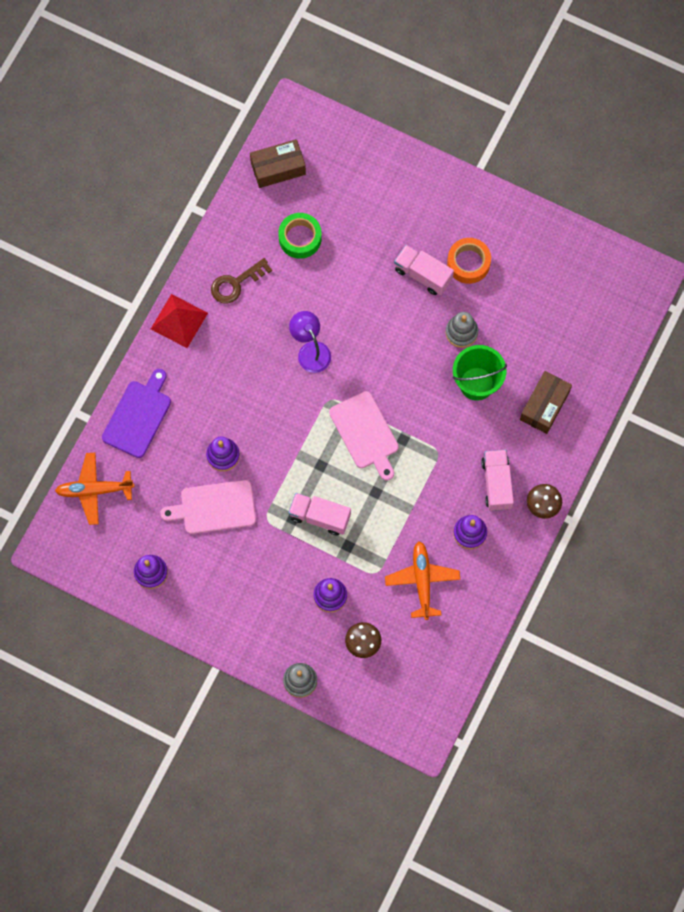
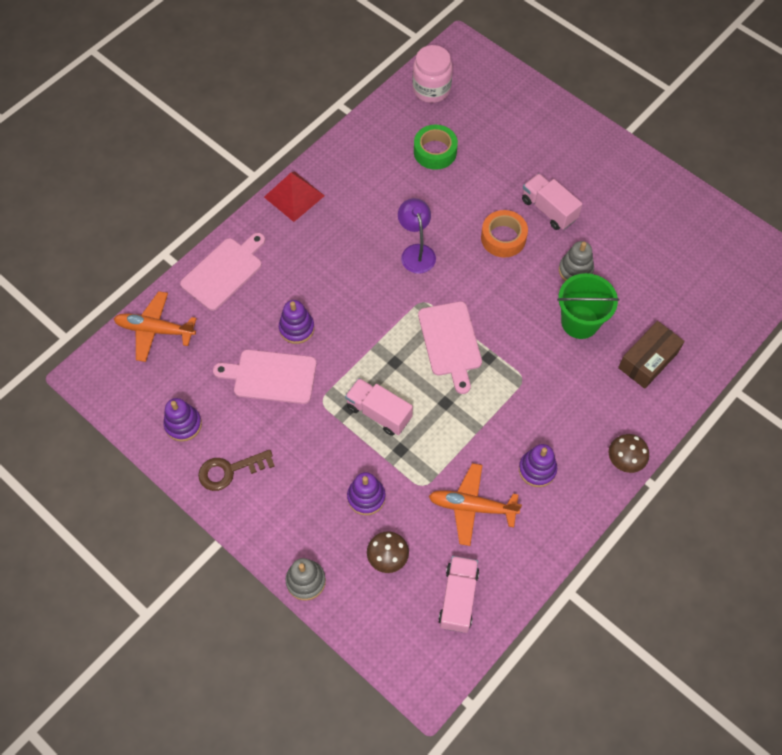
camera: 15 degrees right, 10 degrees down
purple cutting board [102,369,171,458] -> pink cutting board [180,233,265,311]
brown key [211,258,272,304] -> brown key moved to [198,450,275,491]
brown box [250,139,306,188] -> pink jar [412,45,452,103]
orange plane [385,541,460,620] -> orange plane turned 90 degrees counterclockwise [429,463,522,546]
orange tape [447,238,491,284] -> orange tape moved to [481,210,528,257]
pink truck [481,450,514,511] -> pink truck moved to [439,556,479,633]

